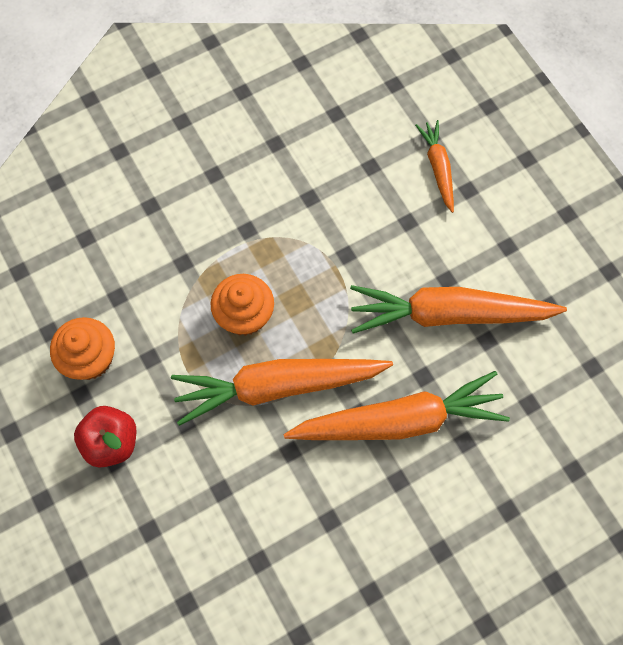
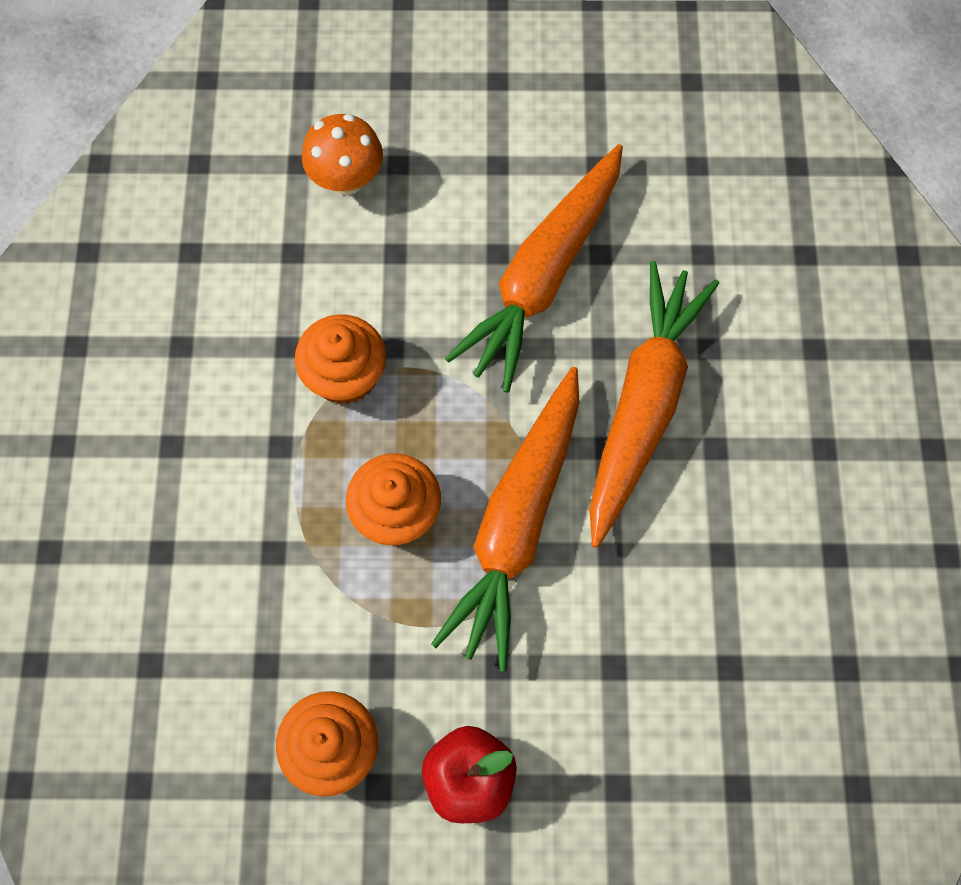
camera: 60 degrees left, 0 degrees up
orange carrot [415,120,454,213] -> orange mushroom [302,114,383,195]
none -> orange cupcake [295,314,386,405]

